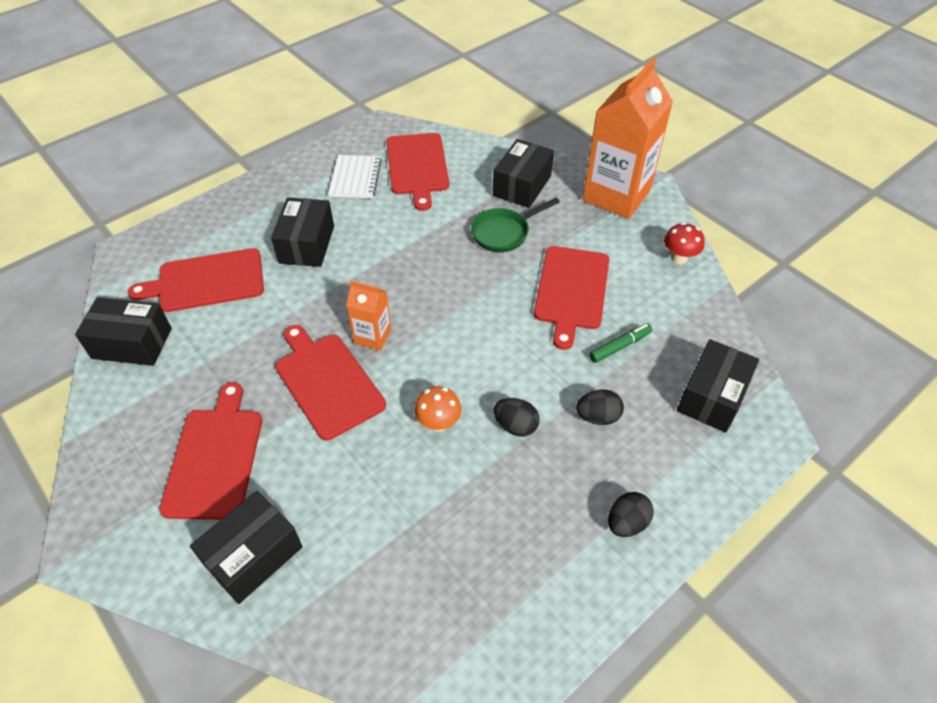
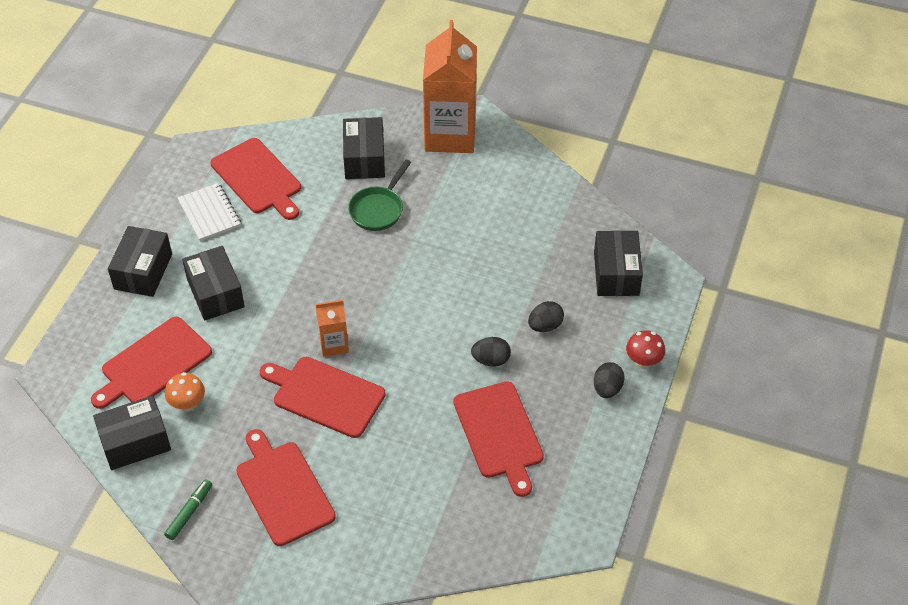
camera: 30 degrees left, 0 degrees up
black box [190,491,303,604] -> black box moved to [108,226,172,297]
orange mushroom [414,386,462,432] -> orange mushroom moved to [165,372,205,412]
red cutting board [534,246,609,350] -> red cutting board moved to [454,381,544,497]
green marker [589,323,652,363] -> green marker moved to [164,479,212,540]
red mushroom [664,222,704,264] -> red mushroom moved to [626,330,665,369]

